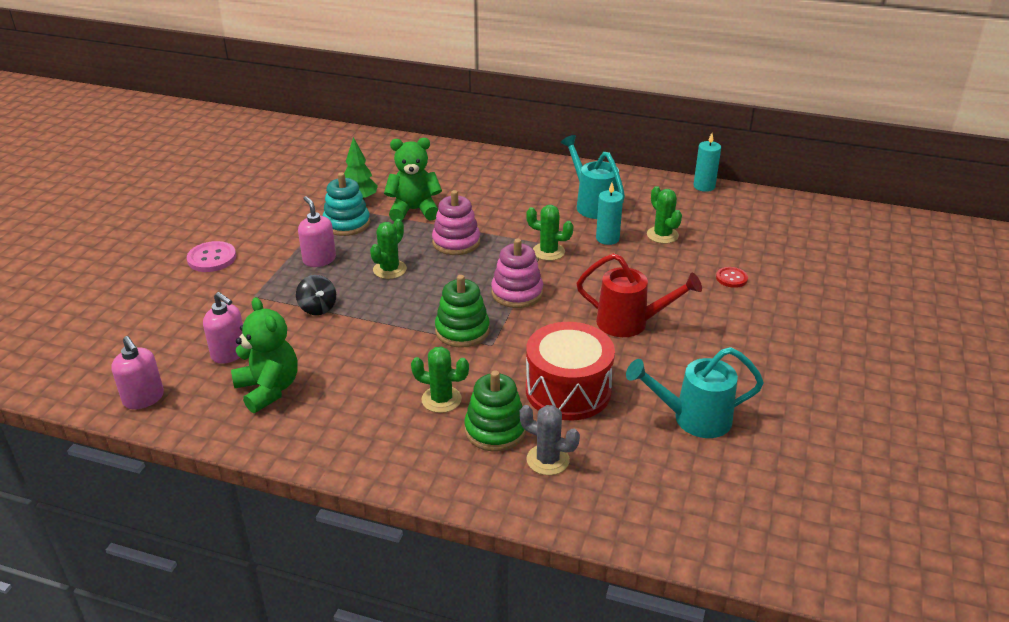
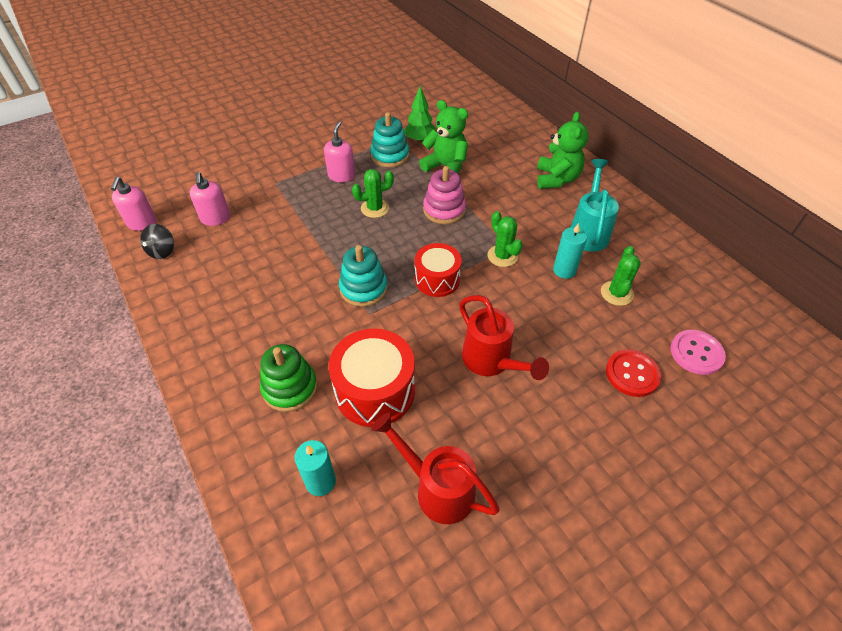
camera: 40 degrees right, 15 degrees up
pink button [187,241,236,272] -> pink button moved to [670,330,726,375]
green teddy bear [231,297,298,413] -> green teddy bear moved to [537,112,588,189]
black spinning top [296,275,336,315] -> black spinning top moved to [140,224,174,259]
green cactus [411,347,469,413] -> none
green stacking toy [435,275,490,348] -> turquoise stacking toy [339,245,388,307]
pink stacking toy [491,239,543,308] -> red drum [415,243,462,297]
grey cactus [520,405,580,475] -> none
turquoise watering can [626,347,764,438] -> red watering can [371,413,500,524]
turquoise candle [694,133,721,192] -> turquoise candle moved to [295,440,336,496]
red button [716,267,748,288] -> red button [606,349,661,397], size x1.57

